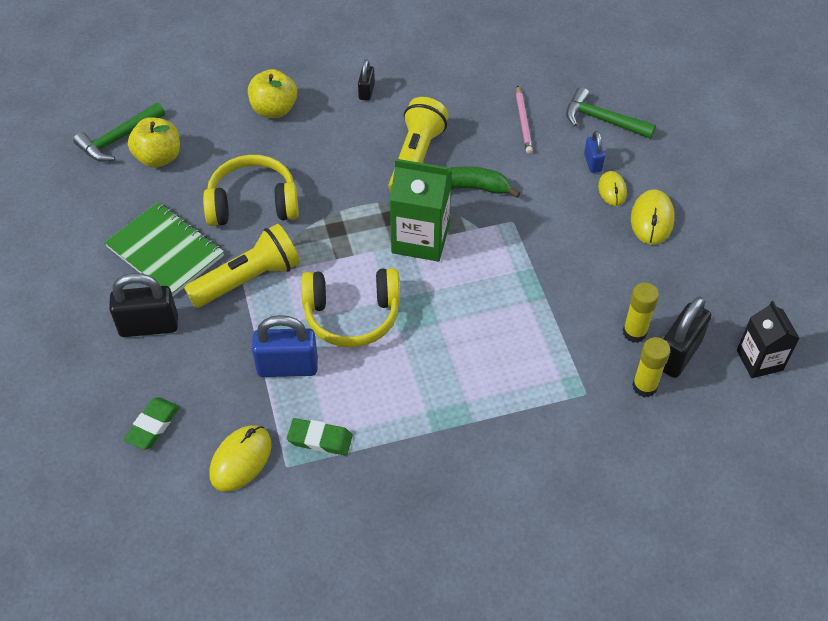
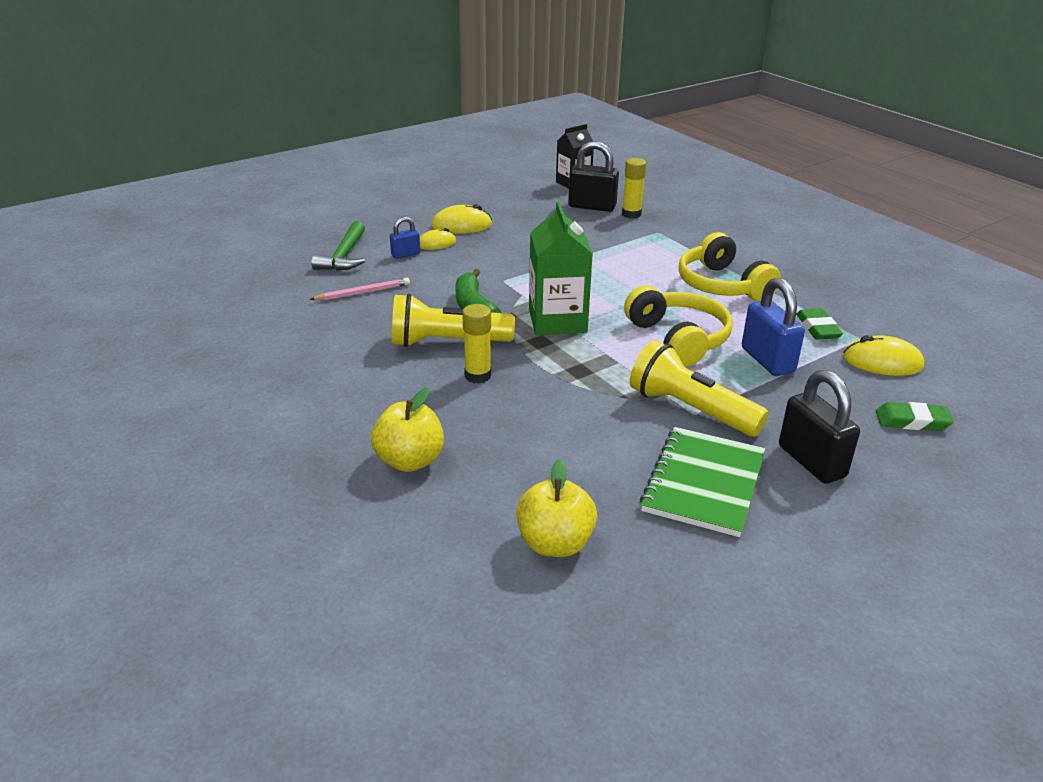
camera: 110 degrees left, 20 degrees down
green hammer [73,103,165,162] -> none
yellow headphones [203,155,299,226] -> yellow headphones moved to [678,232,781,301]
black padlock [358,59,375,101] -> none
yellow glue stick [623,283,659,343] -> yellow glue stick moved to [462,304,491,384]

